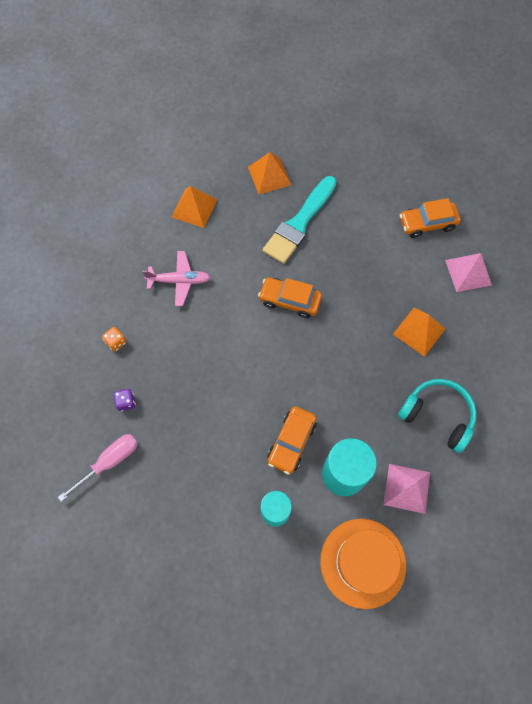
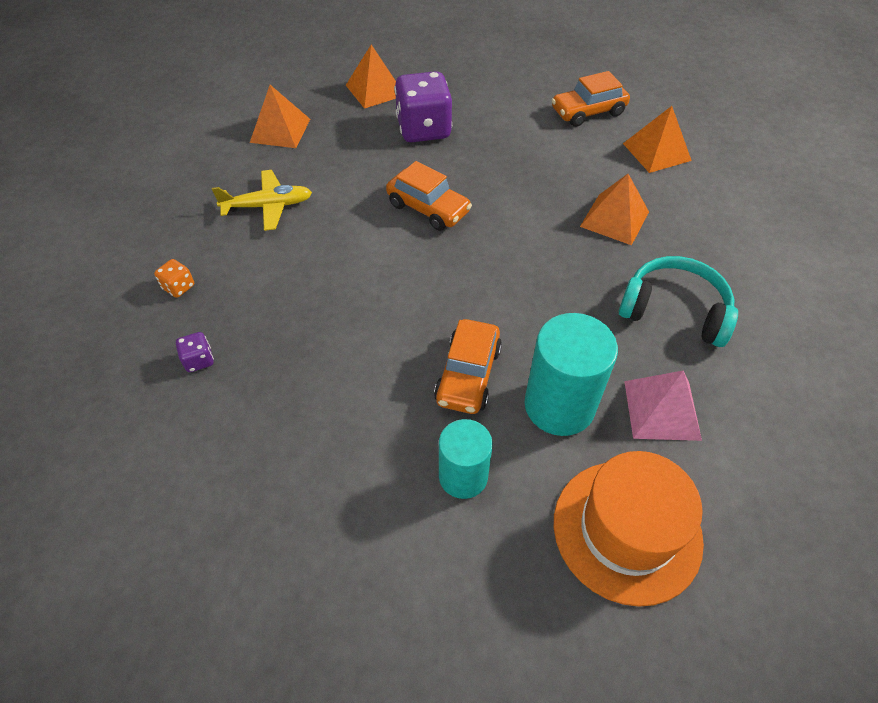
camera: 10 degrees left, 15 degrees down
pink screwdriver [58,434,138,502] -> none
pink plane [143,251,211,306] -> yellow plane [212,170,312,231]
orange car [258,278,322,318] -> orange car turned 150 degrees counterclockwise [386,161,472,231]
turquoise brush [263,176,337,264] -> purple dice [394,71,452,142]
pink pyramid [445,253,492,292] -> orange pyramid [623,106,692,173]

